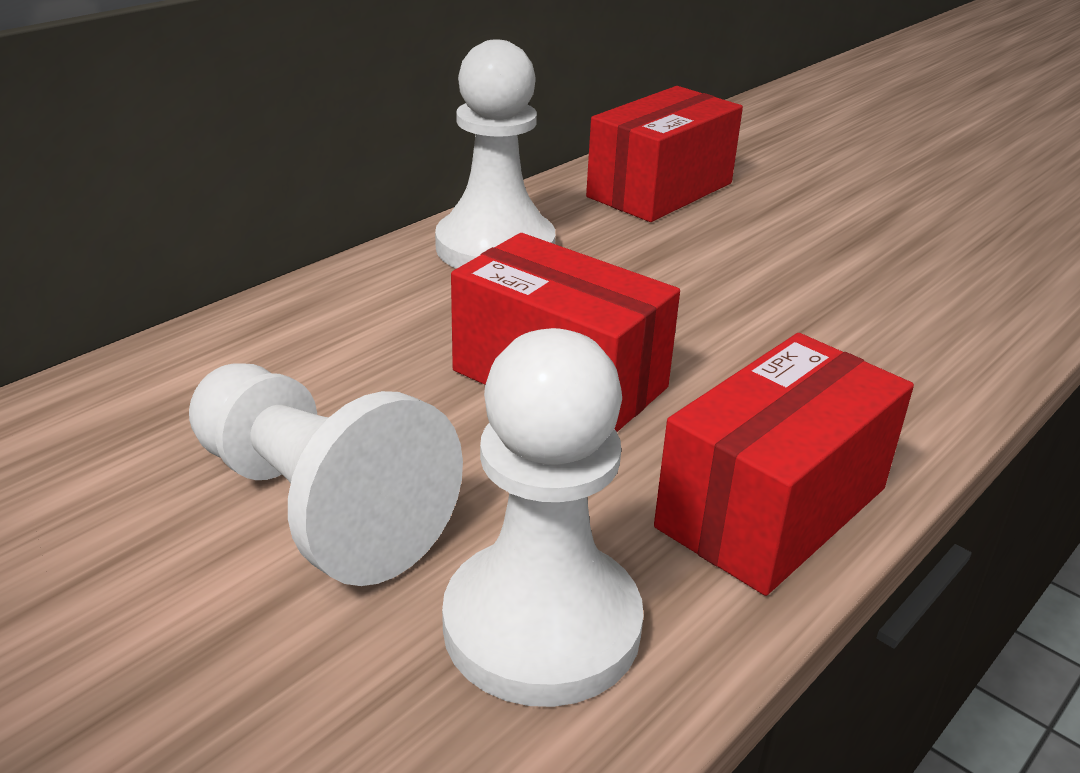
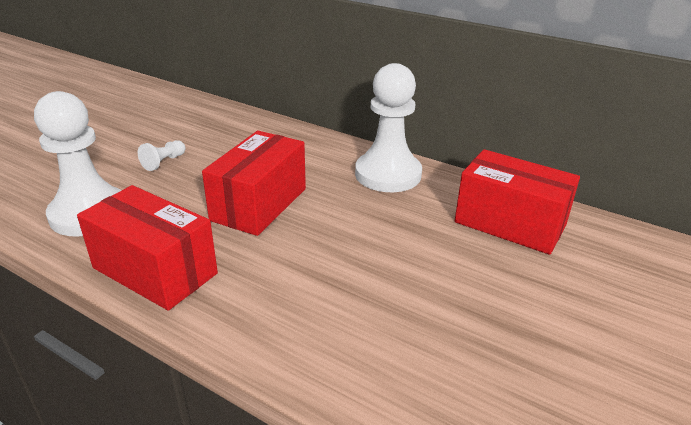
camera: 80 degrees right, 0 degrees up
white pawn [189,363,463,586] -> white pawn [138,140,186,171], size x0.42

